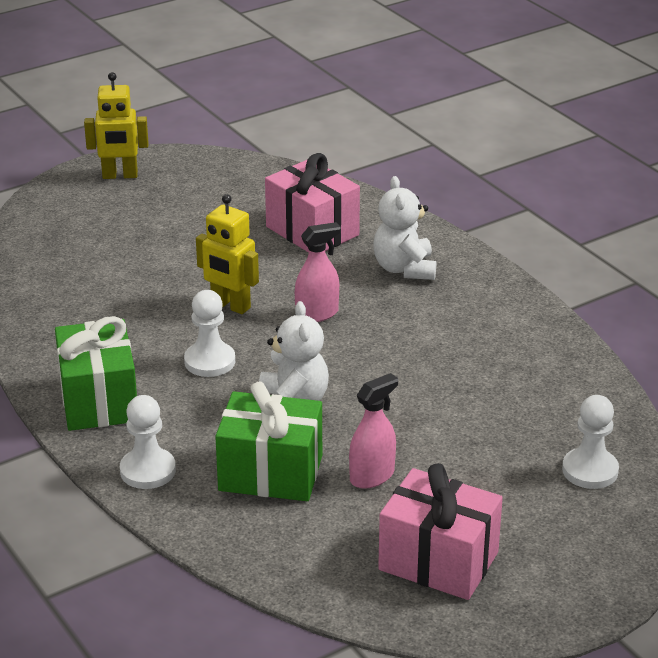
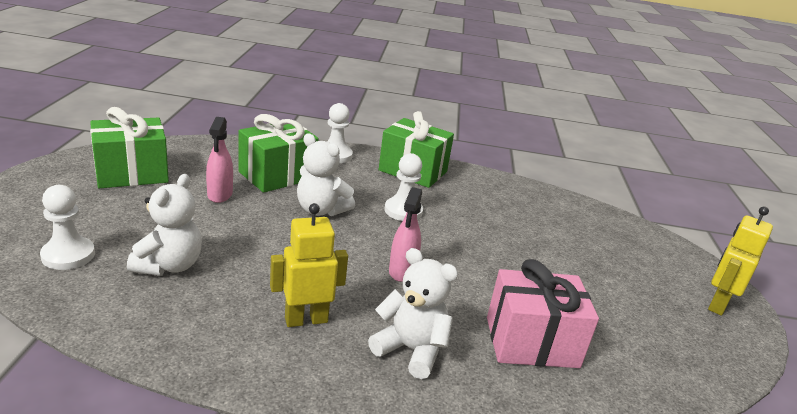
camera: 125 degrees right, 5 degrees down
yellow robot [196,194,259,314] -> yellow robot moved to [270,203,348,327]
pink gift [378,463,503,600] -> green gift [90,107,169,188]
none -> white teddy bear [127,174,202,276]

